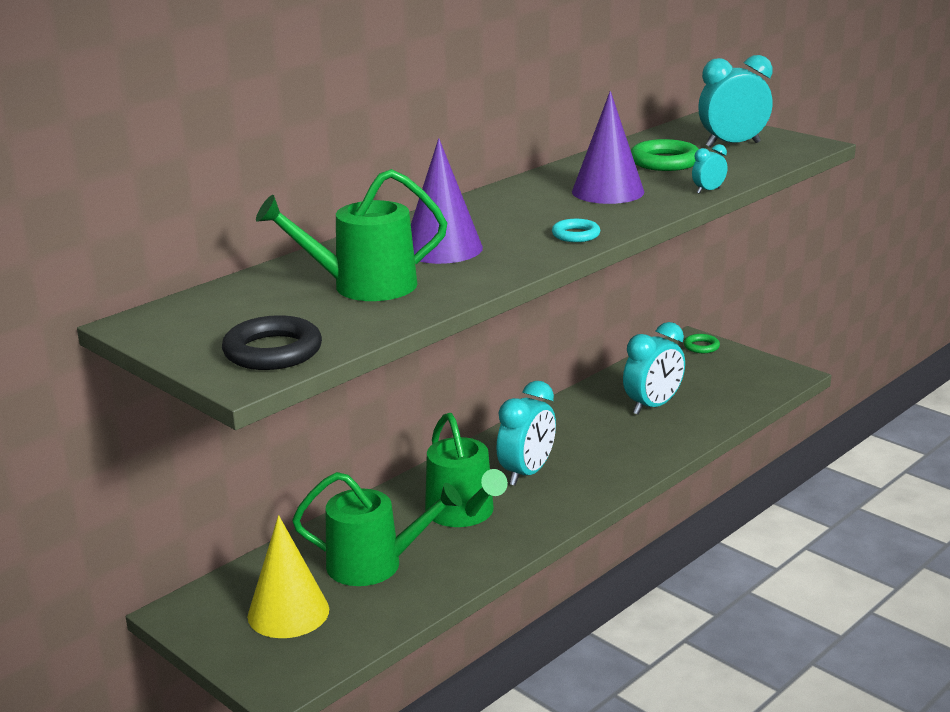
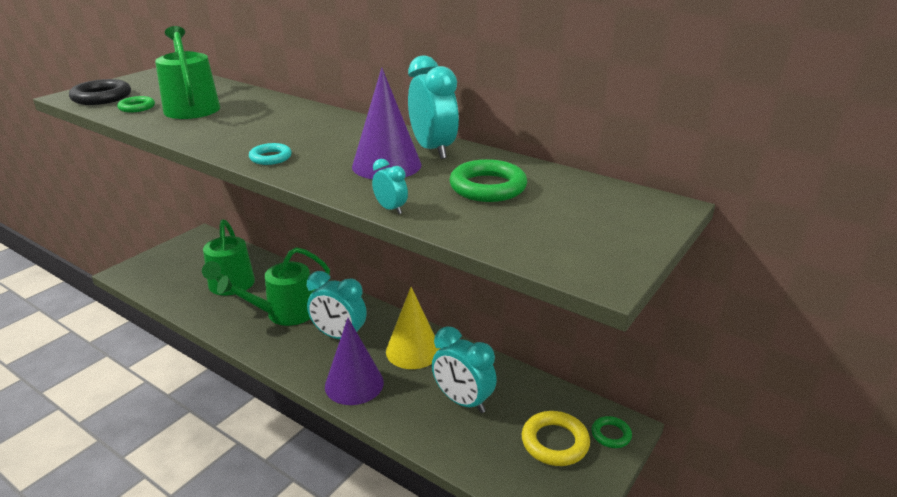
camera: 80 degrees right, 5 degrees up
yellow cone [248,515,329,638] -> yellow cone moved to [386,287,440,369]
purple cone [411,138,483,264] -> purple cone moved to [325,318,384,405]
turquoise clock [698,55,773,148] -> turquoise clock moved to [408,55,459,159]
none -> green ring [117,96,155,112]
none -> yellow ring [522,411,590,466]

